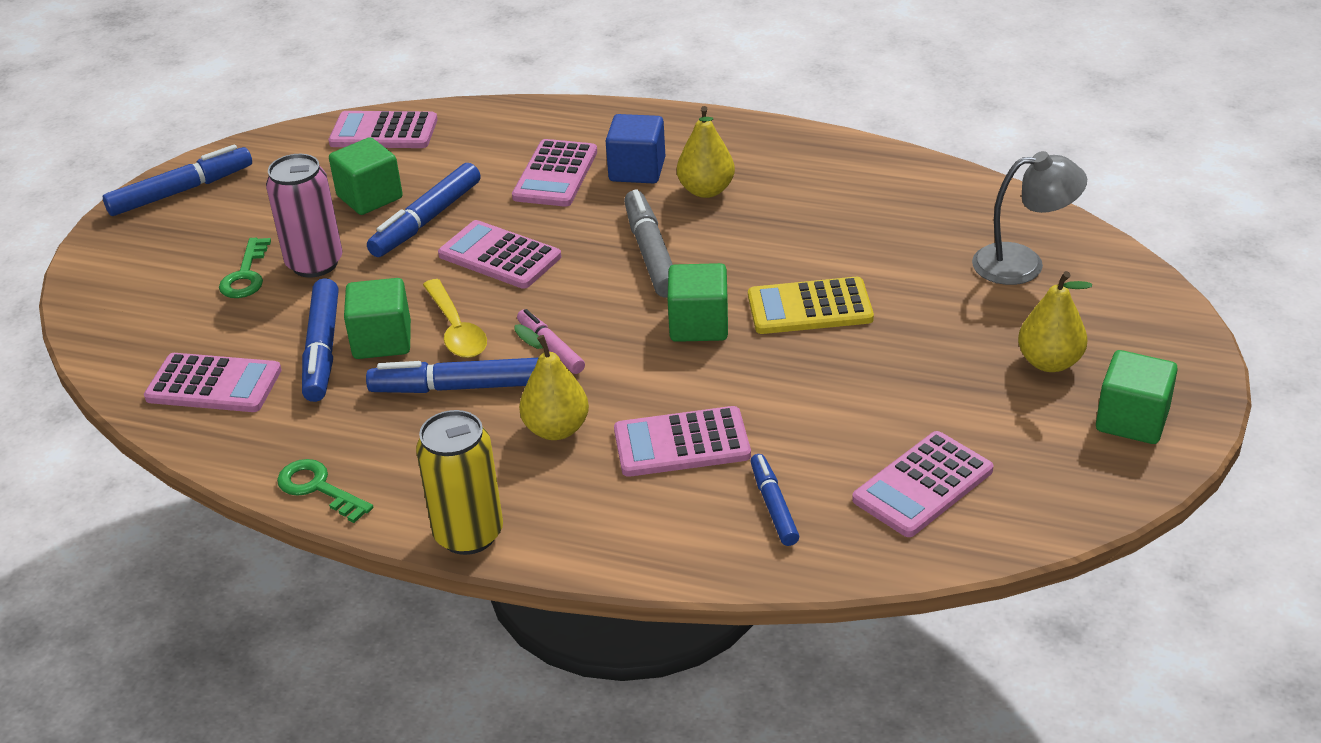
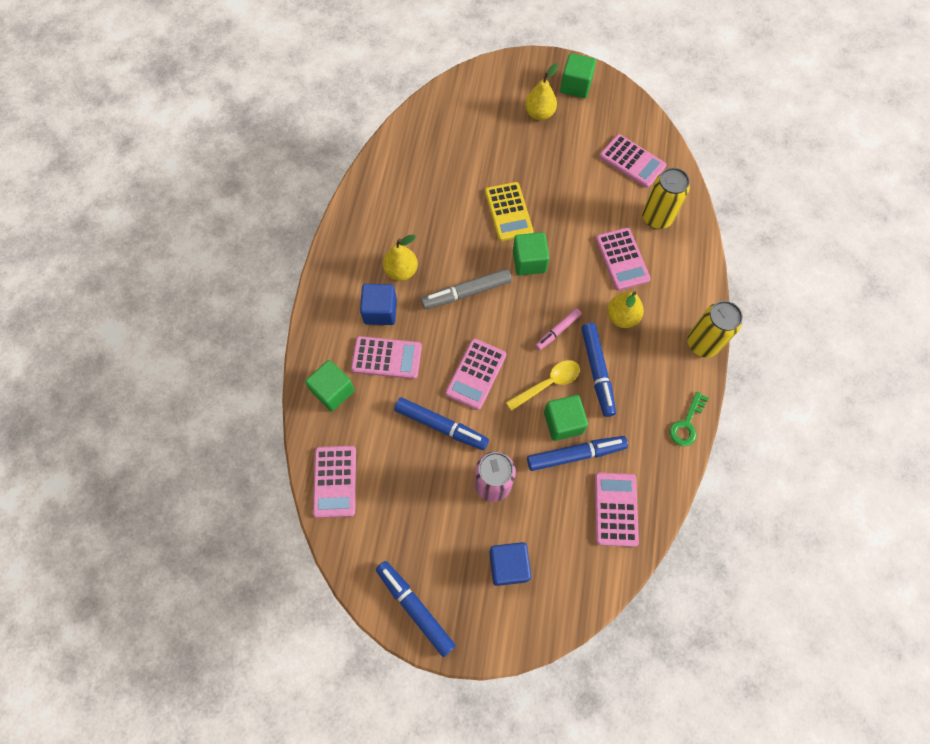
camera: 100 degrees left, 30 degrees up
green key [219,238,271,298] -> none
green cube [329,137,403,215] -> green cube moved to [305,360,355,411]
blue marker [750,454,799,546] -> yellow can [642,168,690,229]
grey lamp [972,151,1087,285] -> none
none -> blue cube [489,542,531,586]

